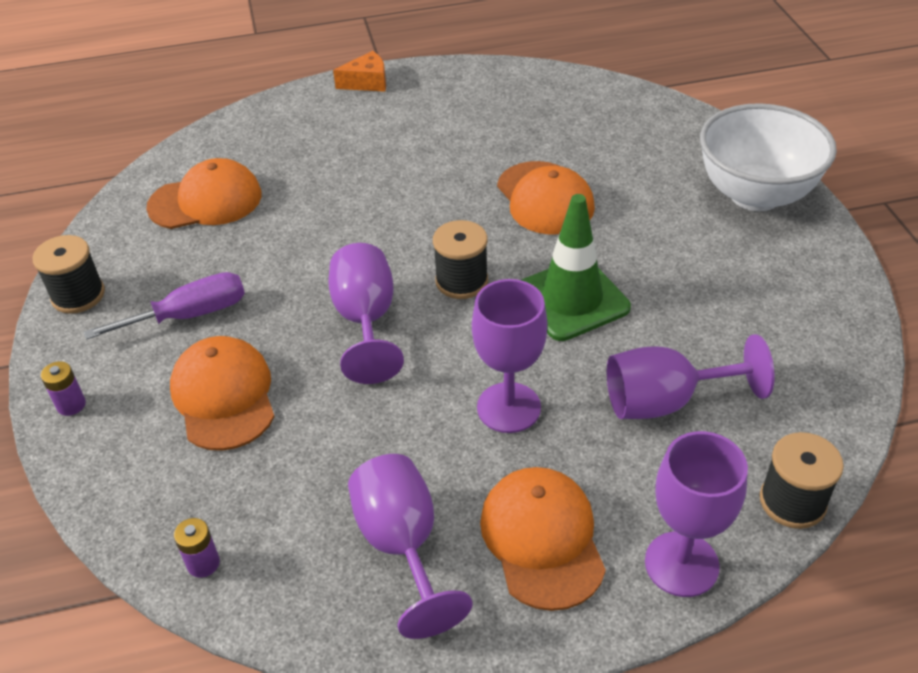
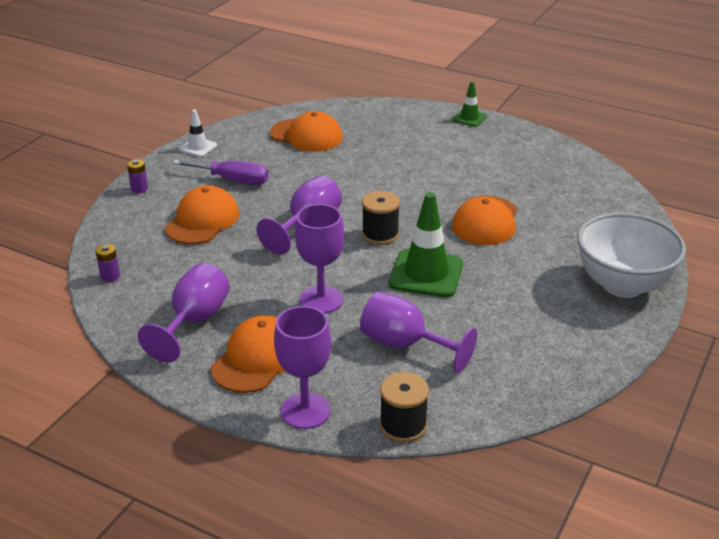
camera: 40 degrees right, 10 degrees down
black spool [33,235,105,314] -> white traffic cone [179,110,217,157]
orange cheese [333,51,386,92] -> green traffic cone [452,81,487,127]

